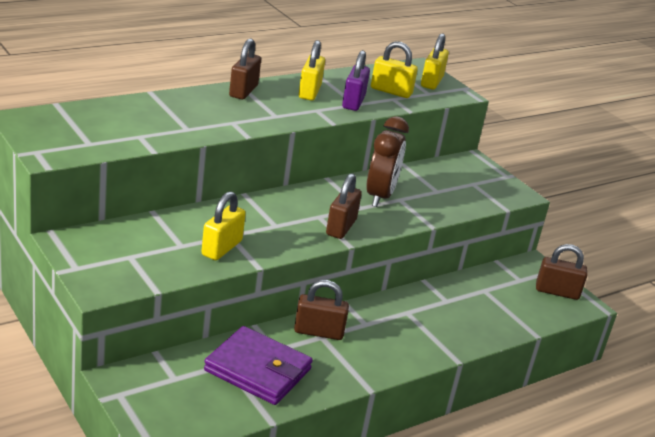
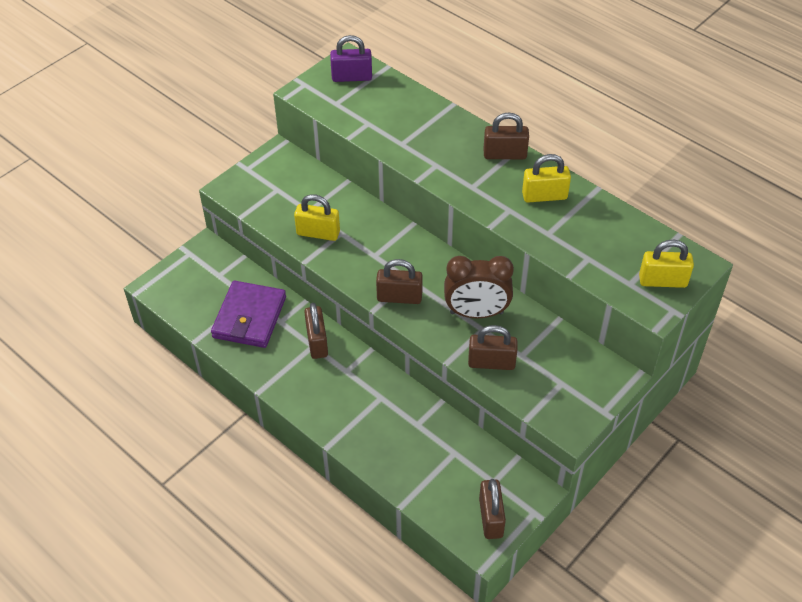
camera: 80 degrees right, 20 degrees up
purple padlock [342,50,370,111] -> purple padlock moved to [330,35,372,82]
yellow padlock [371,41,418,98] -> none
none -> brown padlock [468,325,518,370]

